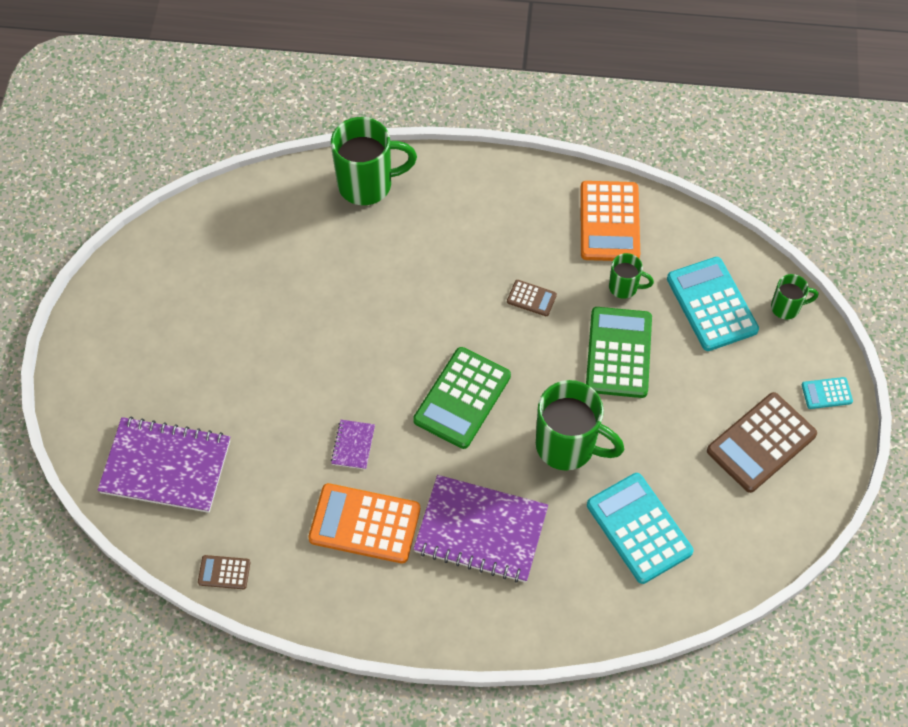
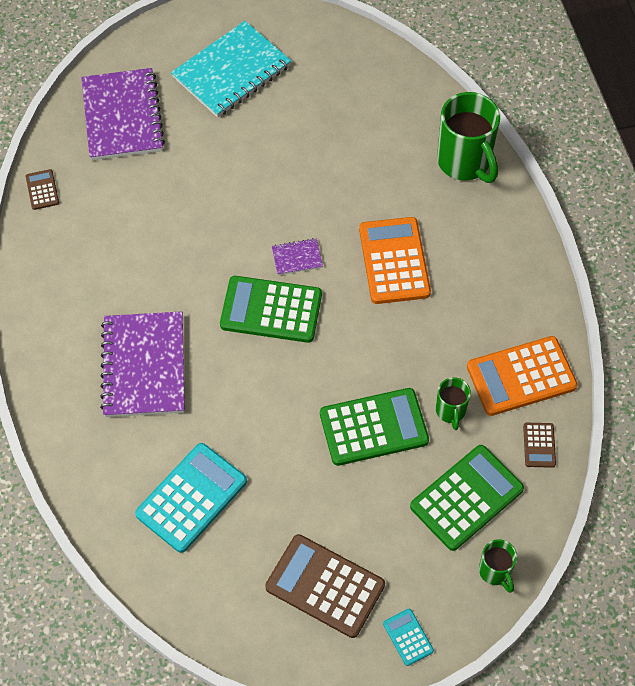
camera: 70 degrees right, 0 degrees up
orange calculator [308,483,420,563] -> orange calculator moved to [359,217,431,304]
purple notebook [331,420,375,470] -> purple notebook moved to [272,238,323,275]
brown calculator [507,280,557,316] -> brown calculator moved to [523,423,556,468]
green mug [536,380,624,471] -> none
turquoise calculator [667,257,759,351] -> green calculator [410,445,524,551]
none -> turquoise notebook [171,21,291,118]

